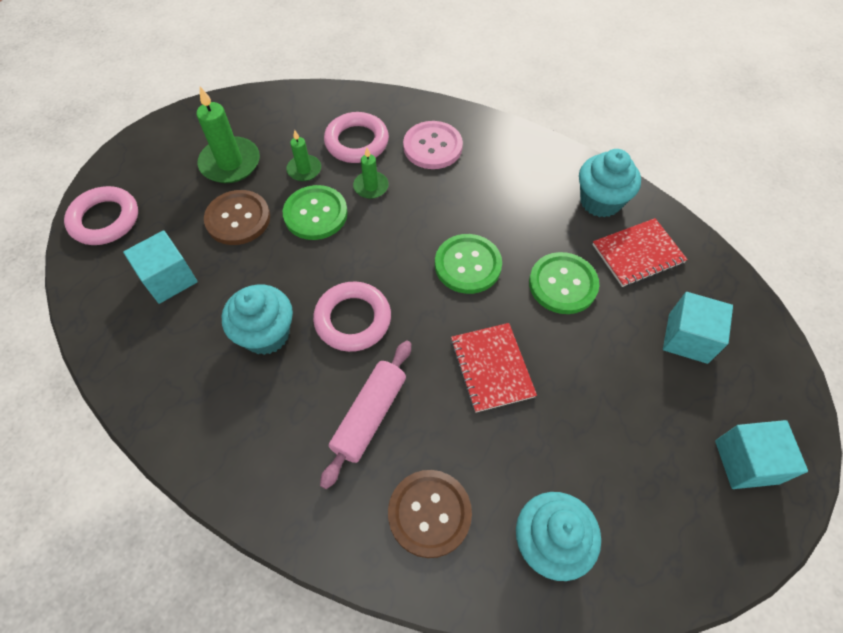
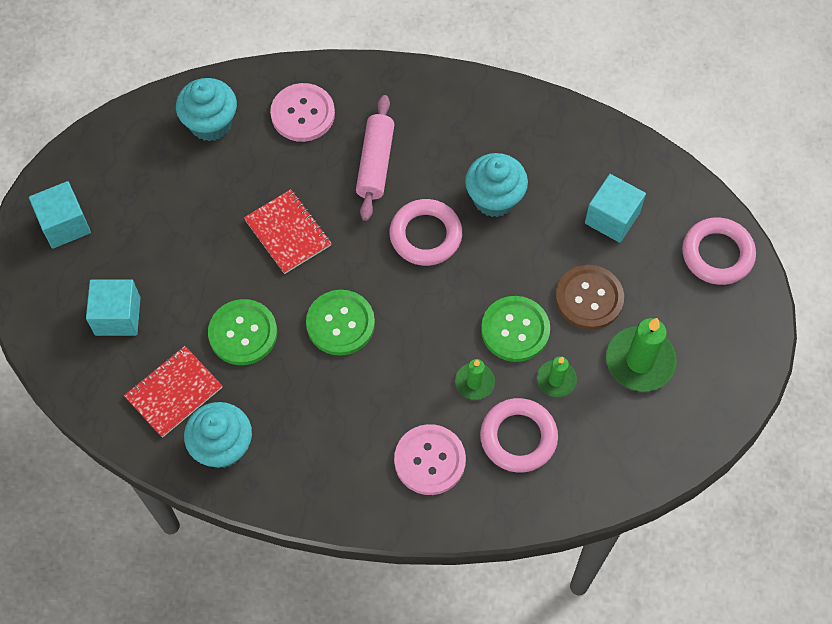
camera: 160 degrees right, 5 degrees up
brown button [388,470,472,558] -> pink button [270,83,335,142]

